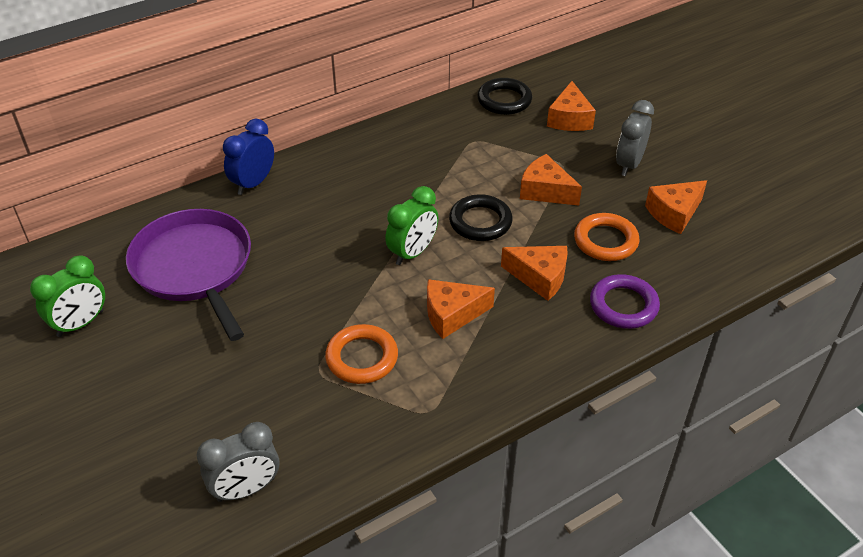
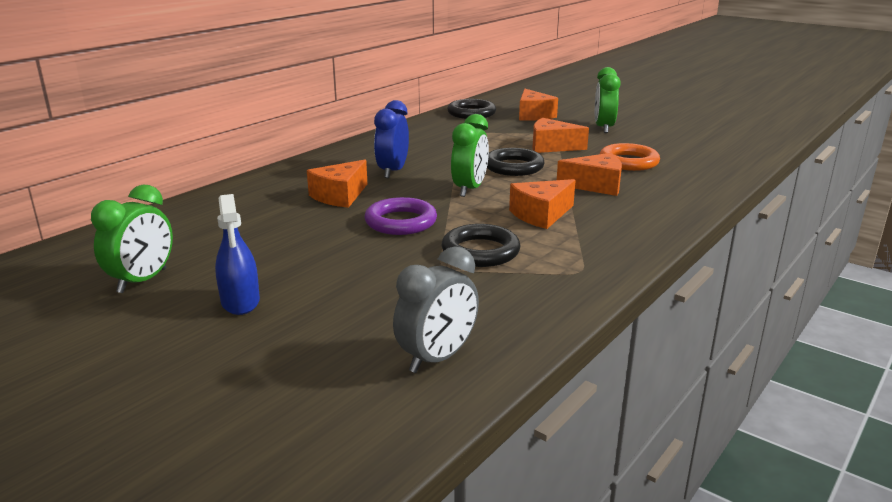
camera: 20 degrees left, 20 degrees down
purple pan [126,209,251,341] -> none
blue clock [223,119,274,195] -> blue clock moved to [374,100,409,178]
orange ring [325,324,398,384] -> black ring [442,224,521,267]
purple ring [590,274,660,329] -> purple ring moved to [365,197,437,235]
grey clock [616,100,654,176] -> green clock [595,67,621,133]
orange cheese [645,180,707,234] -> orange cheese moved to [307,160,367,208]
none -> blue spray bottle [215,194,260,315]

